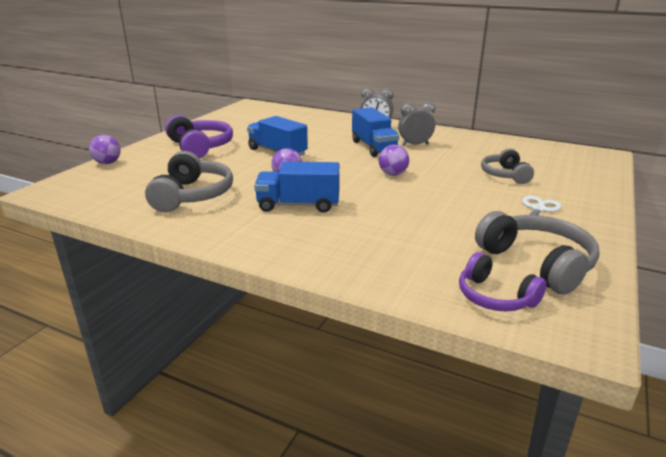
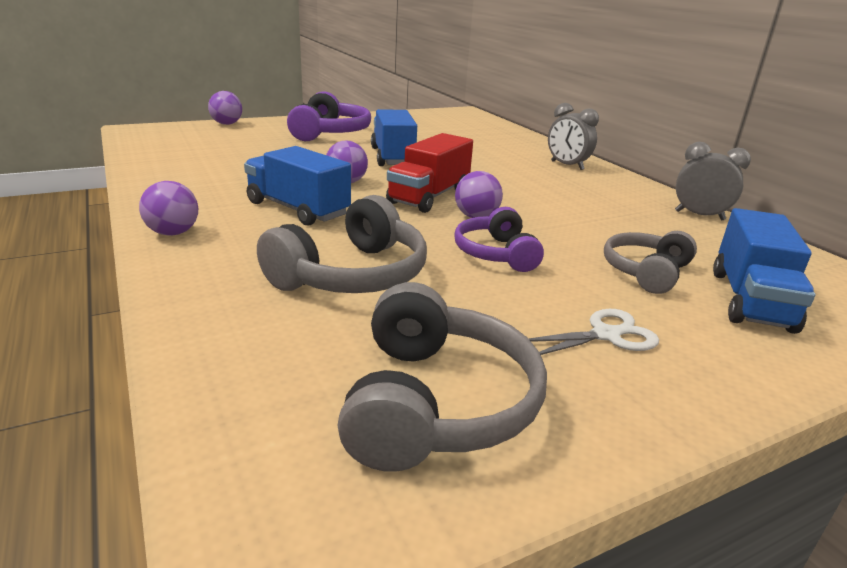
camera: 35 degrees right, 0 degrees up
grey headphones [145,151,233,212] -> grey headphones moved to [257,195,427,293]
blue truck [352,107,399,157] -> blue truck moved to [713,208,815,334]
grey clock [398,102,435,146] -> grey clock moved to [675,142,751,220]
purple headphones [459,252,547,311] -> purple headphones moved to [454,207,544,272]
none -> purple ball [139,181,198,236]
none -> red truck [386,133,473,213]

